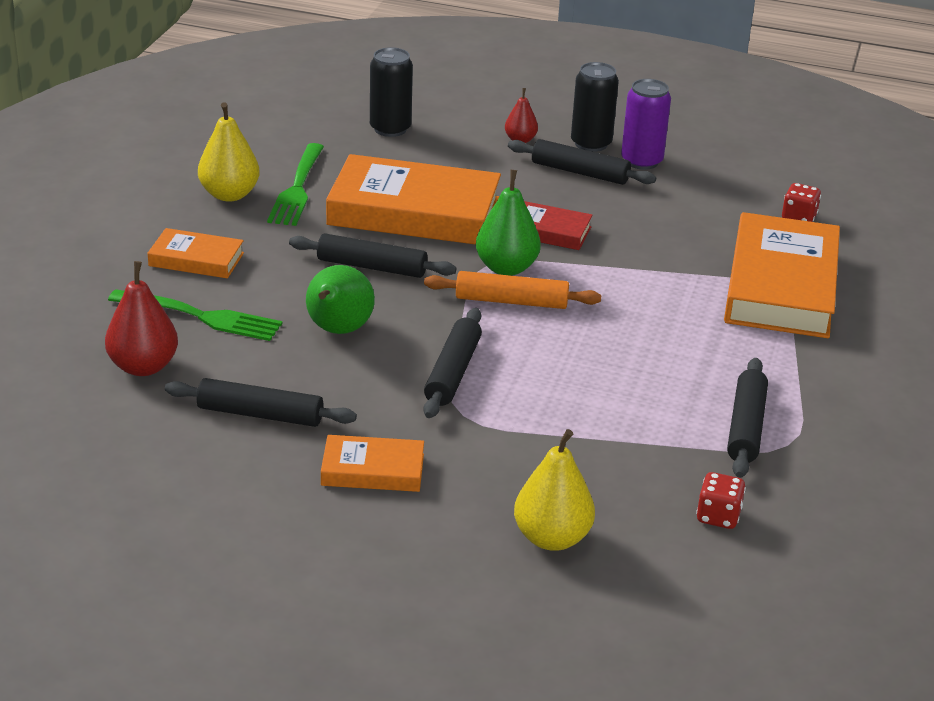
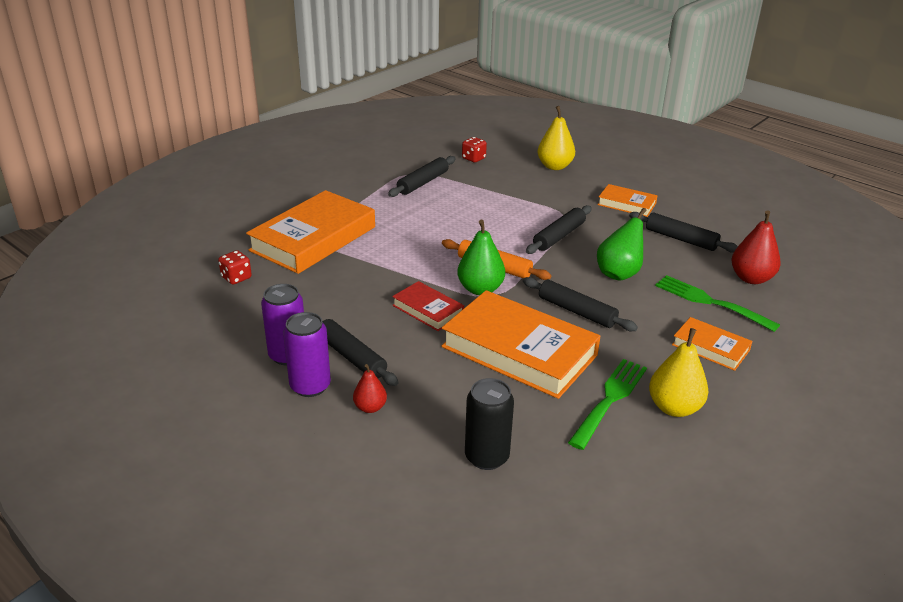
camera: 155 degrees left, 0 degrees up
black can [571,62,619,152] -> purple can [283,312,331,397]

